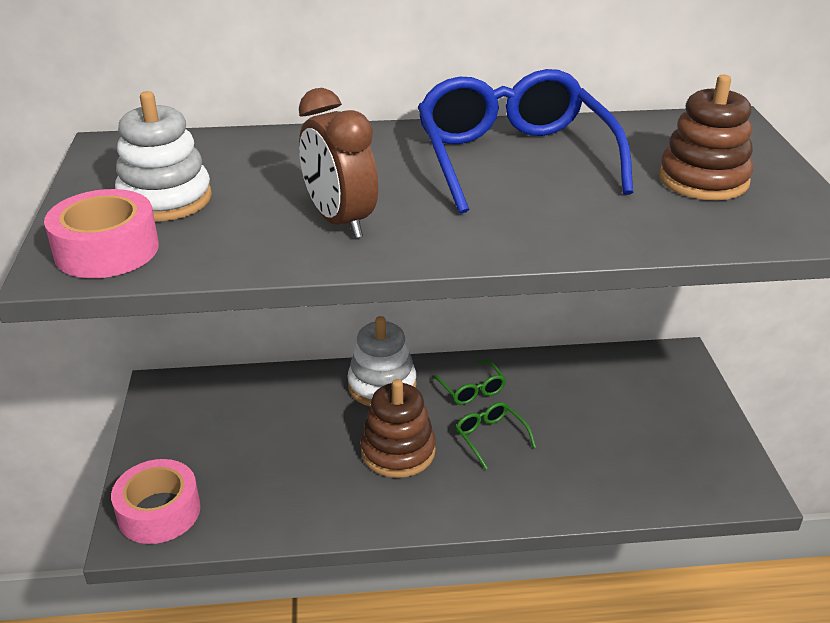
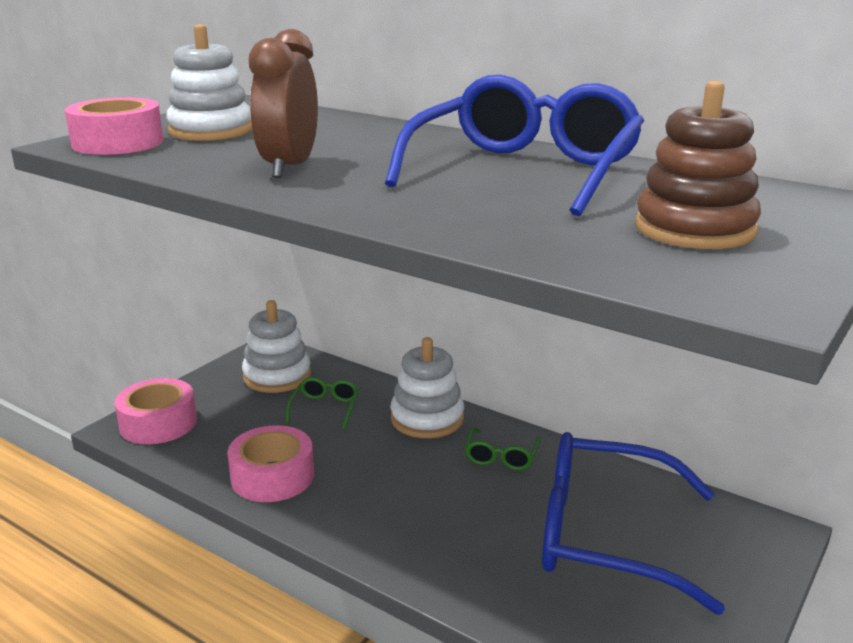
camera: 40 degrees right, 10 degrees down
brown stacking toy [360,379,436,478] -> none
green glasses [456,402,536,470] -> green glasses moved to [286,377,359,429]
none -> pink tape [228,425,314,502]
none -> white stacking toy [242,300,311,393]
none -> blue glasses [542,432,725,615]

